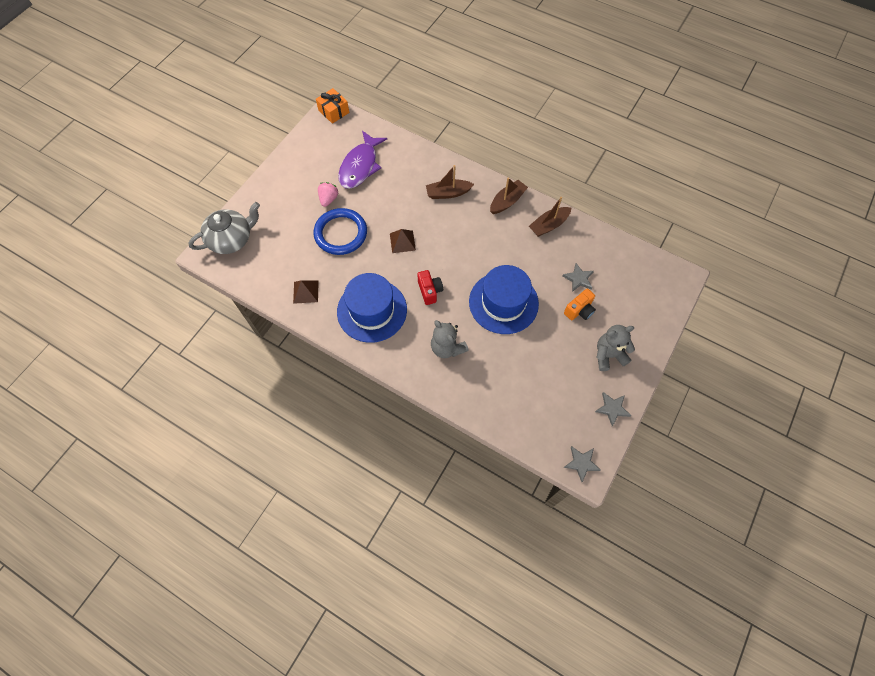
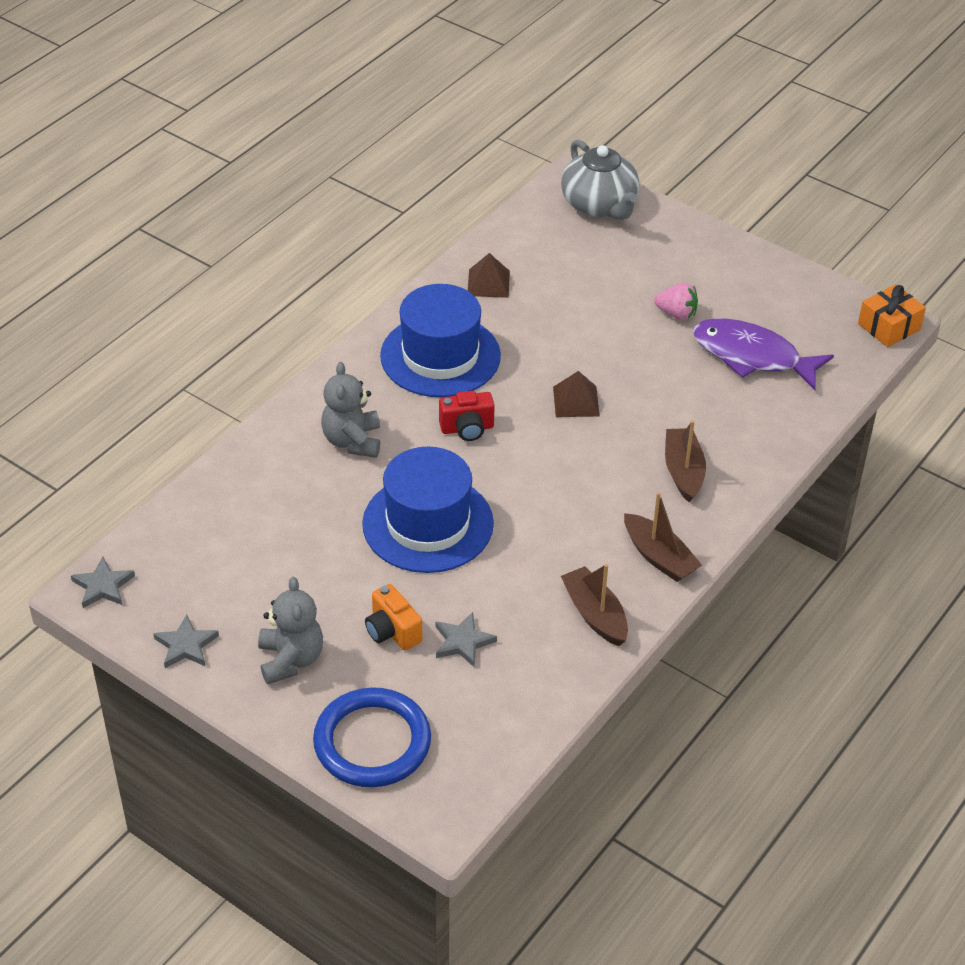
camera: 95 degrees right, 20 degrees down
blue ring [313,208,367,255] -> blue ring moved to [313,687,431,787]
grey teddy bear [431,320,469,358] -> grey teddy bear turned 60 degrees counterclockwise [321,362,380,458]

